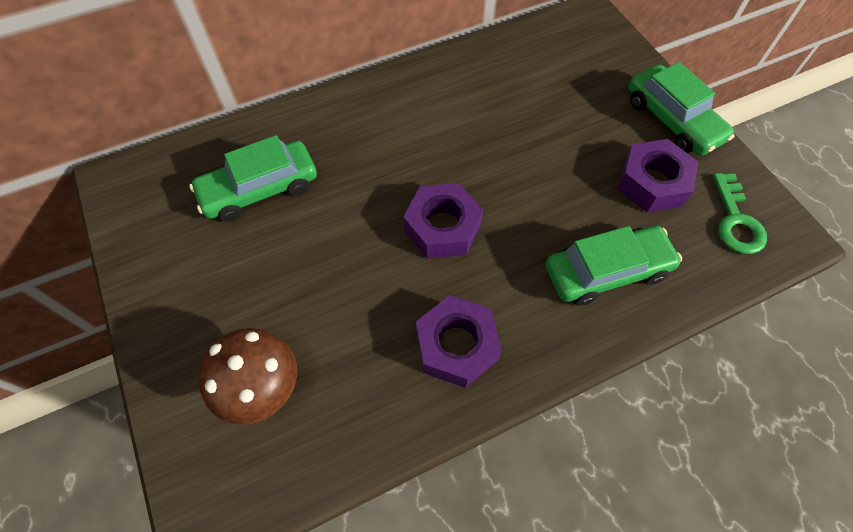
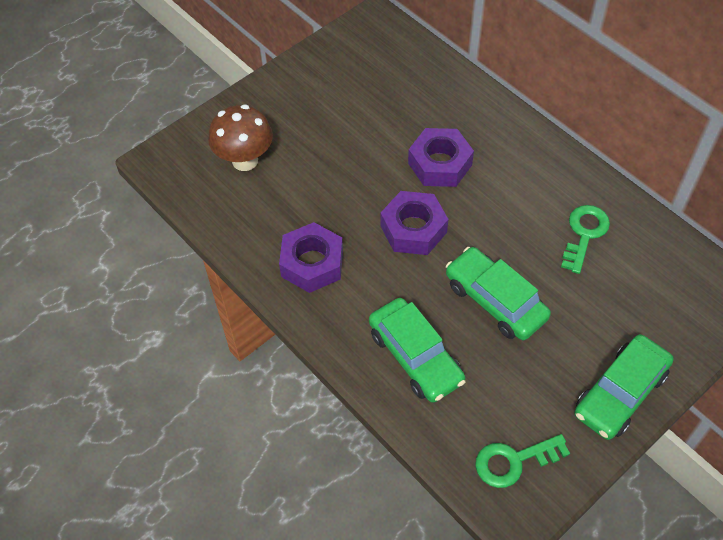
camera: 75 degrees right, 5 degrees down
green car [189,135,317,222] -> green car moved to [446,247,551,340]
purple nut [617,139,698,212] -> purple nut moved to [408,128,474,187]
none -> green key [561,205,610,274]

